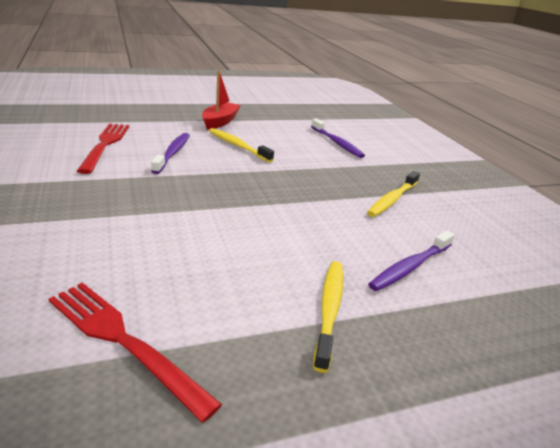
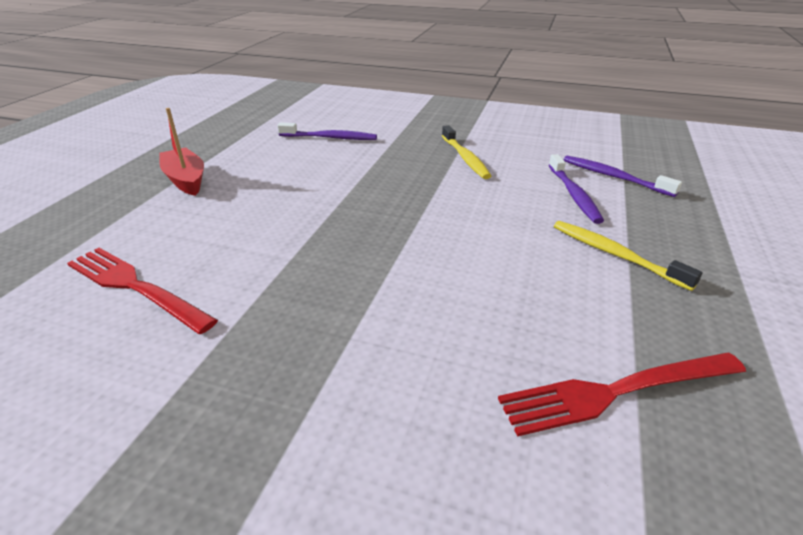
camera: 50 degrees left, 5 degrees up
purple toothbrush [151,133,190,174] -> purple toothbrush moved to [563,156,682,197]
yellow toothbrush [209,128,274,162] -> none

